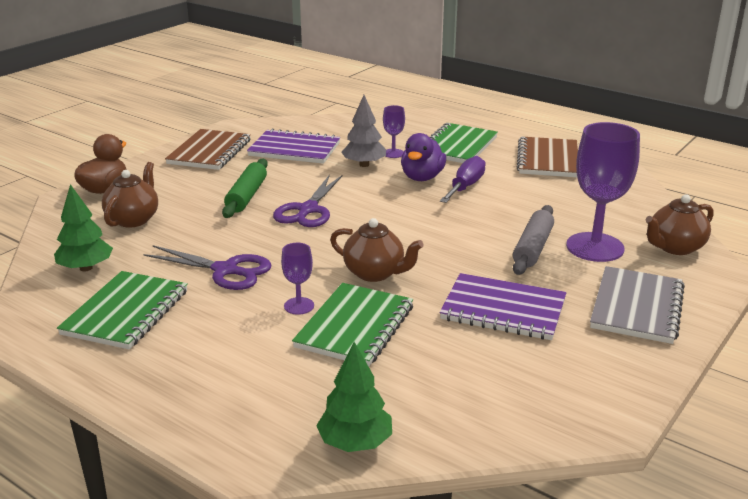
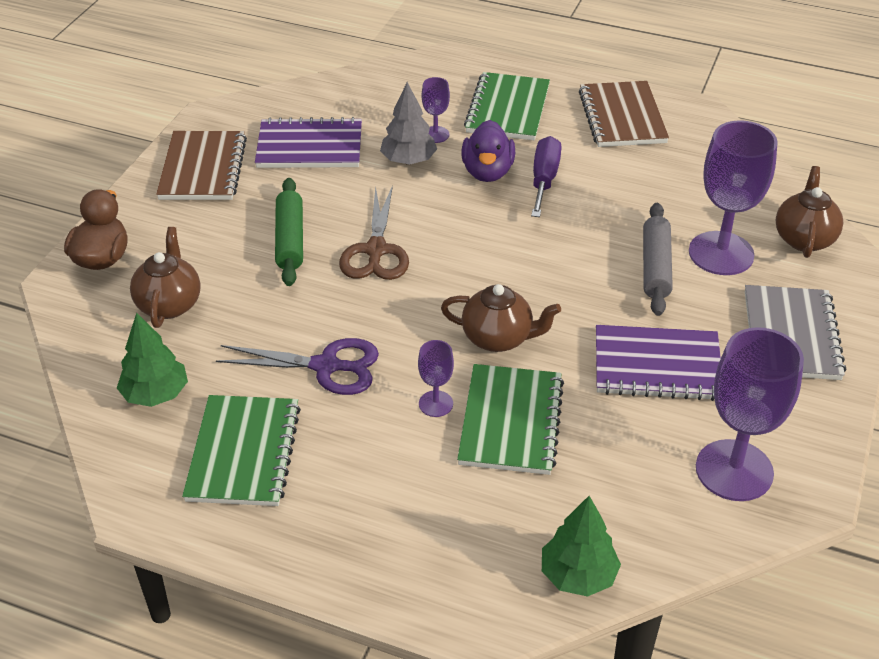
camera: 15 degrees left, 15 degrees up
purple scissors [273,174,343,227] -> brown scissors [339,185,409,280]
brown teapot [646,194,714,255] -> brown teapot turned 150 degrees clockwise [776,166,843,258]
none -> purple goblet [696,327,804,501]

